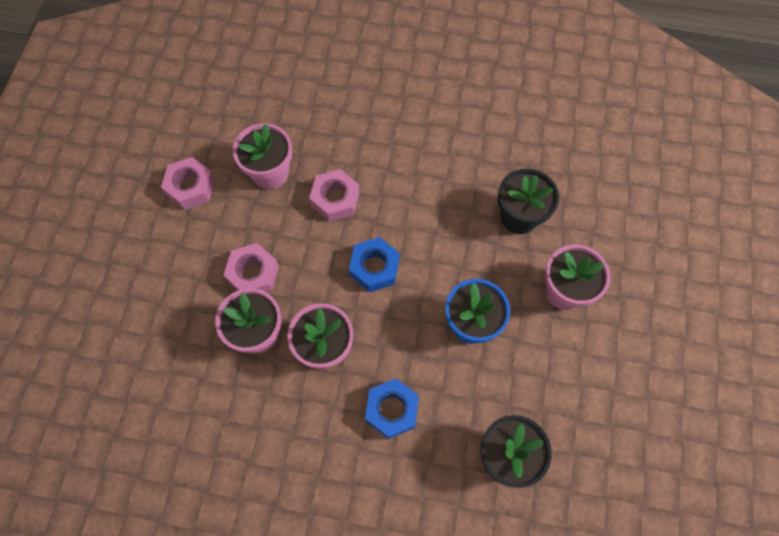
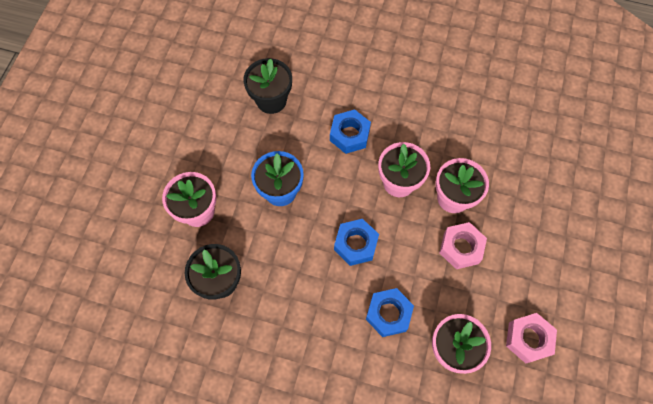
camera: 175 degrees left, 0 degrees up
pink nut [309,169,360,222] -> blue nut [366,288,414,337]

